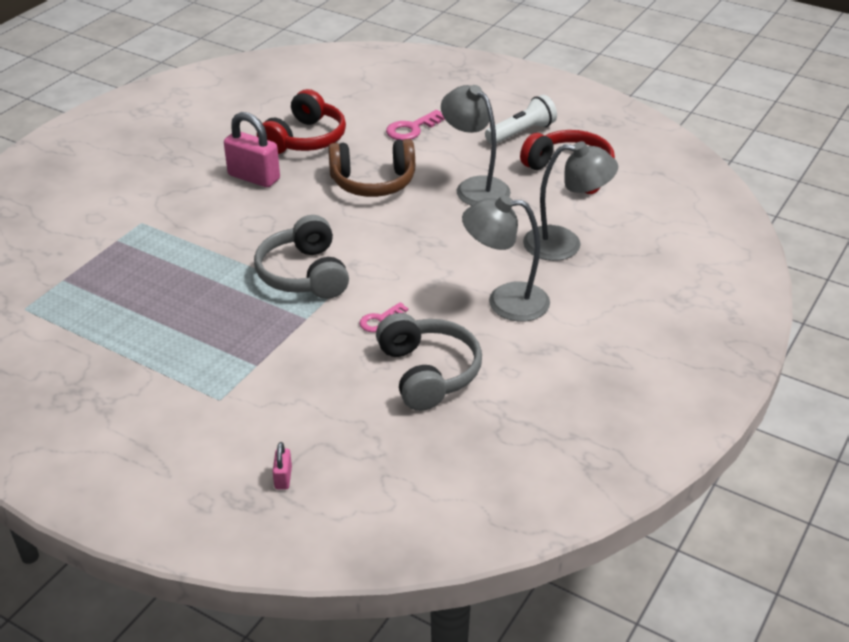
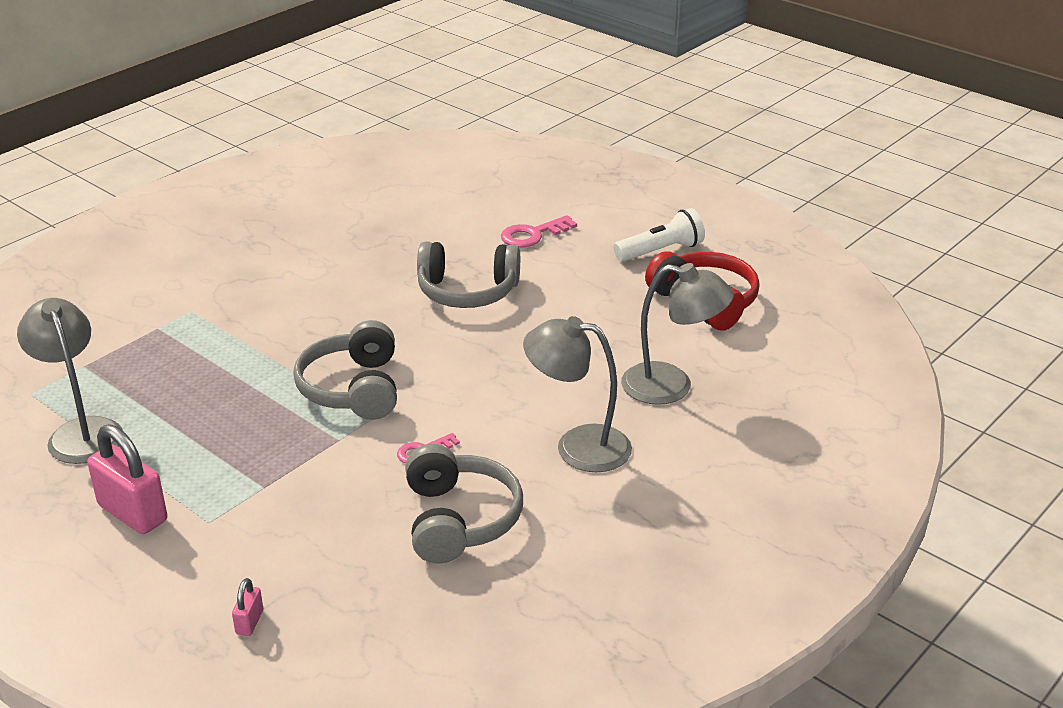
camera: 10 degrees right, 5 degrees down
pink padlock [224,112,280,187] -> pink padlock moved to [87,424,167,534]
red headphones [257,89,346,154] -> none
brown headphones [328,139,415,197] -> grey headphones [417,241,520,308]
grey lamp [441,85,511,206] -> grey lamp moved to [17,298,123,464]

